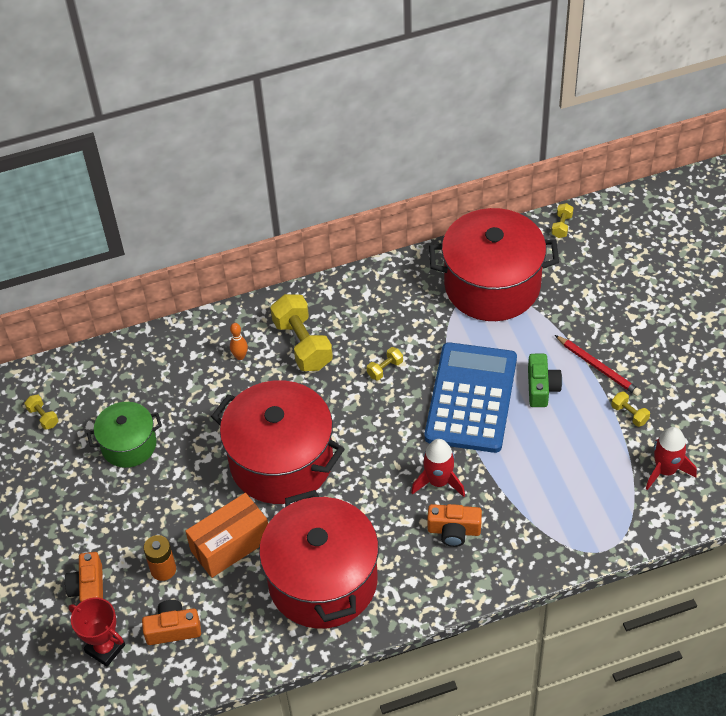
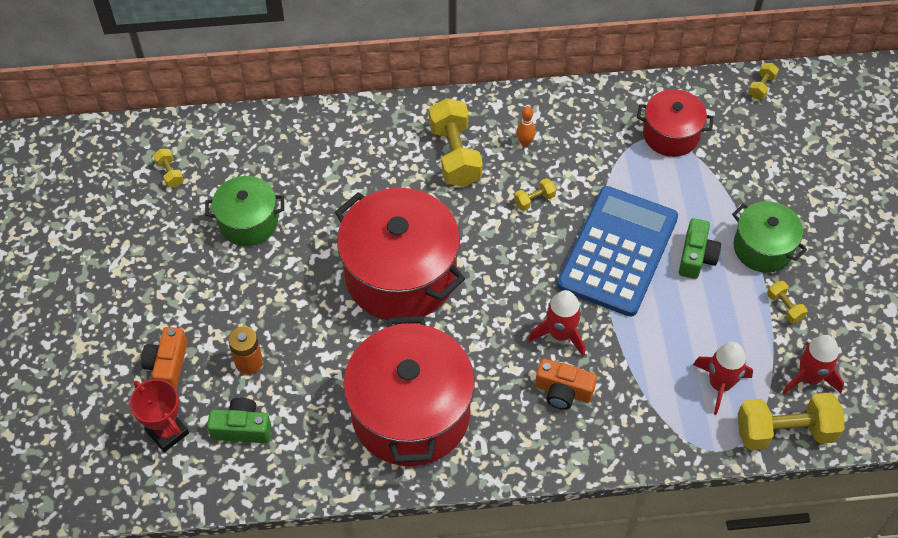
camera: 10 degrees right, 5 degrees up
orange camera [142,600,201,645] -> green camera [207,397,272,443]
orange box [185,493,268,578] -> none
orange bowling pin [230,323,248,360] -> orange bowling pin moved to [516,106,536,147]
red pot [429,208,559,321] -> red pot [637,89,714,157], size x0.54
red pencil [555,335,641,396] -> green pot [732,201,807,273]
none -> red rocket [693,342,753,415]
none -> yellow dumbbell [738,393,845,450]

